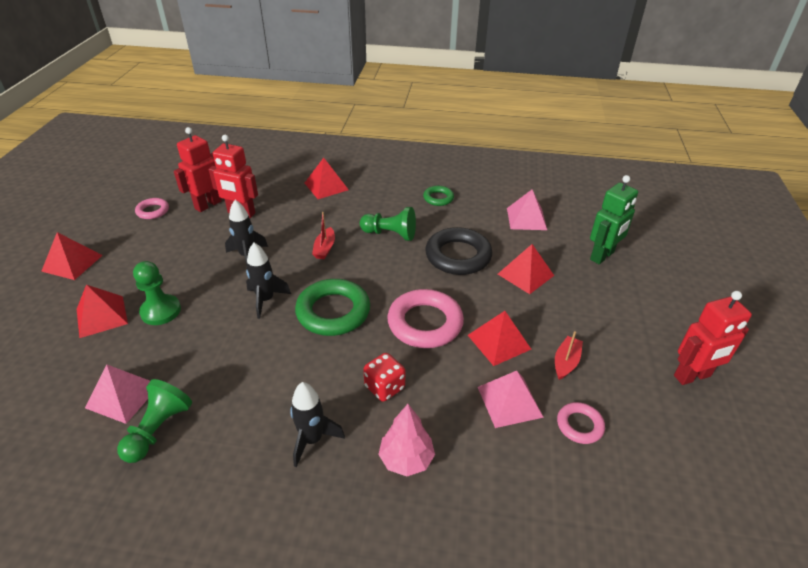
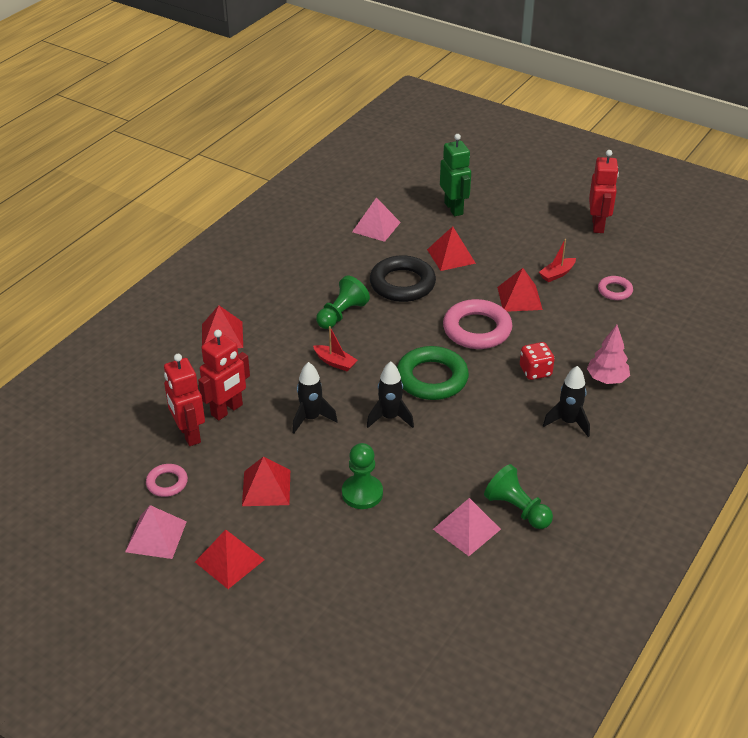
camera: 65 degrees left, 0 degrees up
red pyramid [77,285,128,338] -> red pyramid moved to [242,456,290,506]
green ring [423,186,454,206] -> none
pink pyramid [478,371,544,428] -> pink pyramid moved to [125,505,187,559]
red boat [555,331,583,380] -> red boat turned 90 degrees counterclockwise [539,239,576,282]

